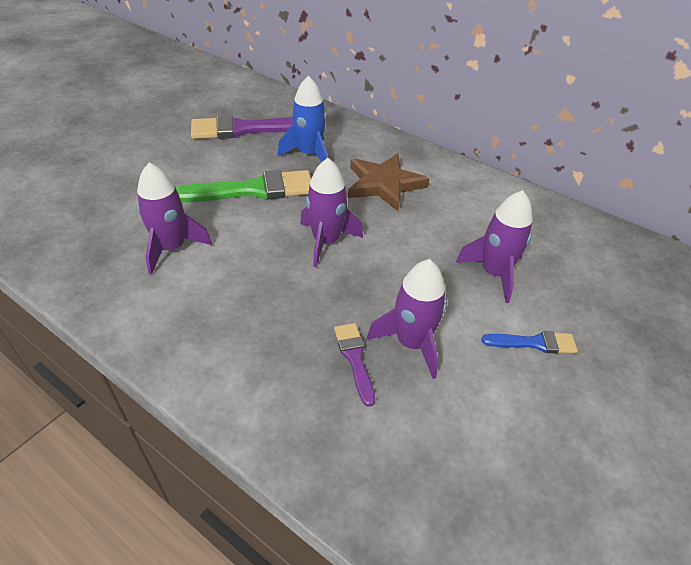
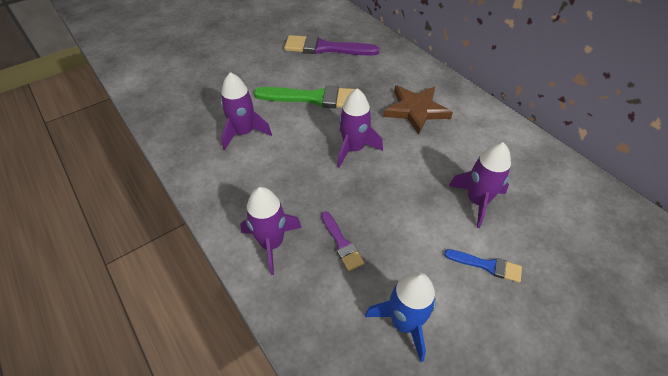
camera: 20 degrees right, 5 degrees up
blue rocket [278,76,328,162] -> blue rocket moved to [365,272,436,362]
purple brush [334,323,375,407] -> purple brush turned 150 degrees clockwise [321,212,364,271]
purple rocket [367,259,447,379] -> purple rocket moved to [240,187,302,275]

